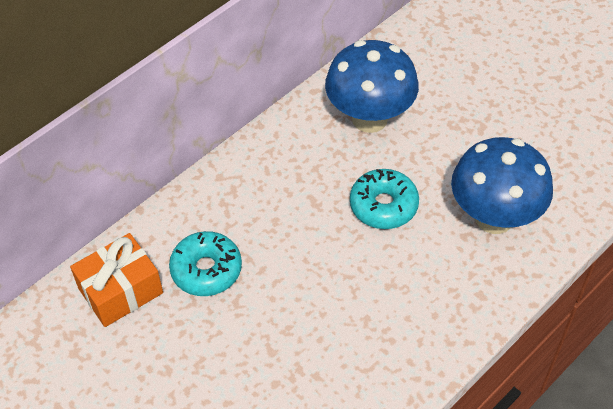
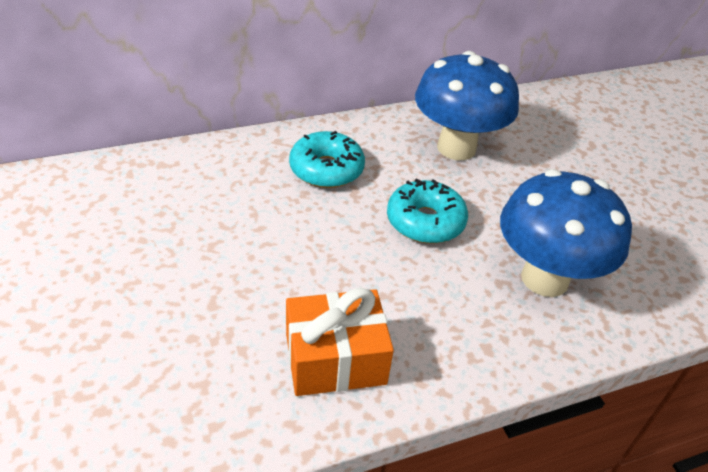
camera: 20 degrees right, 10 degrees down
orange gift [70,233,163,327] -> orange gift moved to [286,288,394,396]
turquoise donut [169,231,242,296] -> turquoise donut moved to [289,131,365,188]

